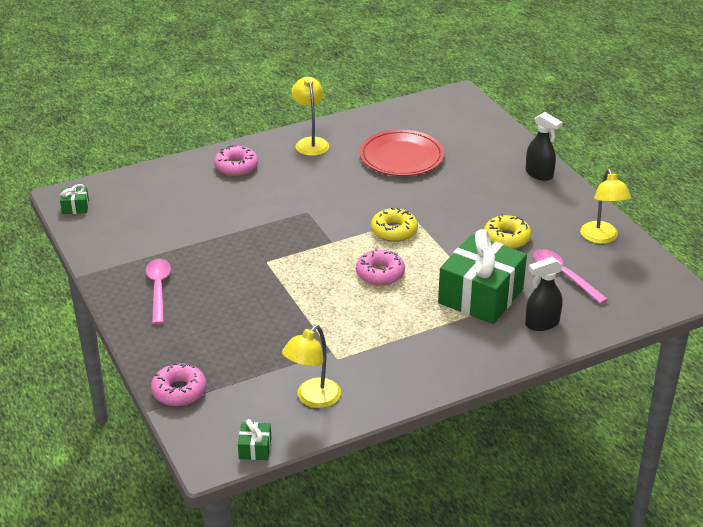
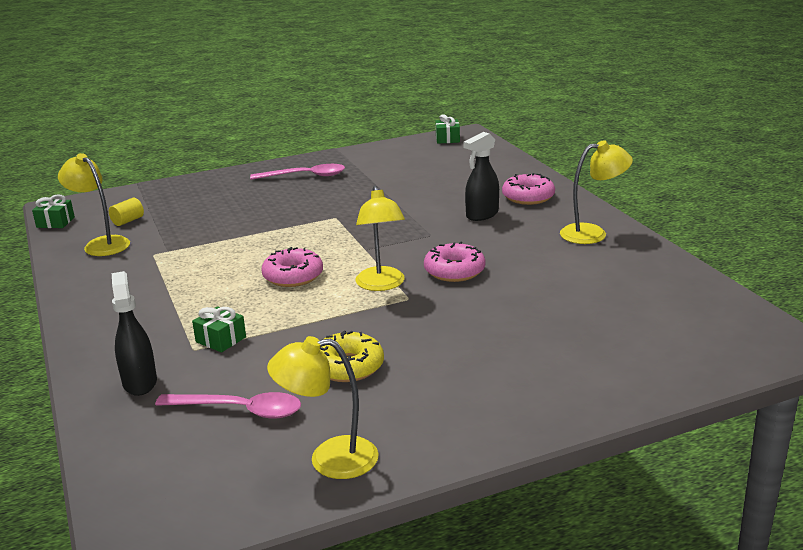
camera: 95 degrees right, 10 degrees down
pink donut [151,362,206,406] -> pink donut moved to [424,241,485,282]
red plate [359,130,444,176] -> none
yellow donut [371,207,418,242] -> yellow lamp [356,186,405,291]
green gift [438,229,527,324] -> green gift [192,306,246,352], size x0.41
black spray bottle [526,112,563,181] -> black spray bottle moved to [464,132,499,221]
pink spoon [533,249,608,304] -> pink spoon turned 45 degrees clockwise [155,392,301,419]
none -> yellow cylinder [109,198,144,226]

